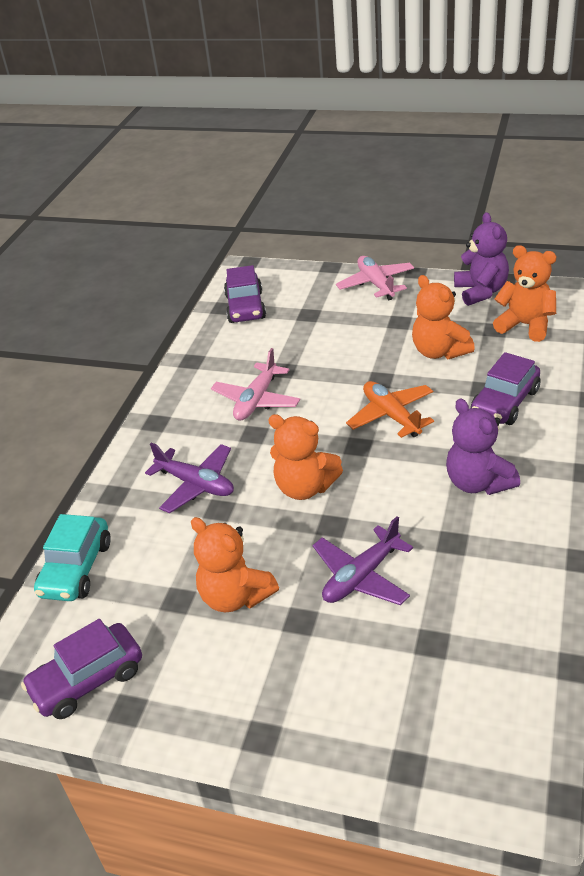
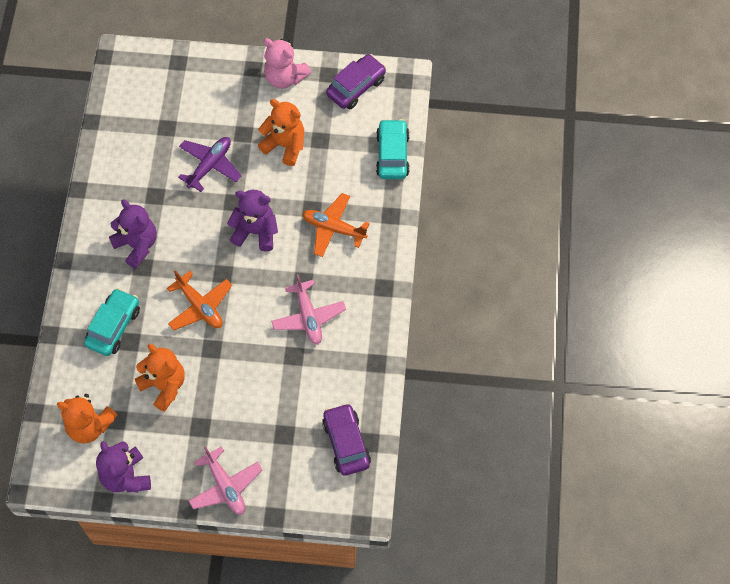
camera: 165 degrees right, 25 degrees up
purple plane [145,442,234,513] -> orange plane [302,193,370,257]
pink plane [211,348,300,421] -> pink plane turned 150 degrees clockwise [271,274,346,345]
orange teddy bear [268,414,343,500] -> purple teddy bear [227,190,278,251]
purple car [471,352,540,425] -> turquoise car [84,288,140,356]
none -> pink teddy bear [264,38,311,89]

